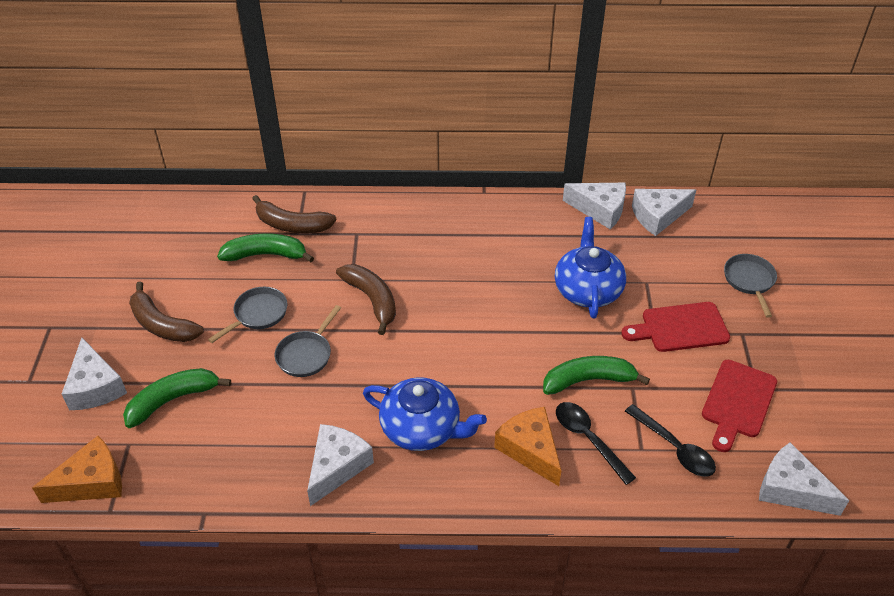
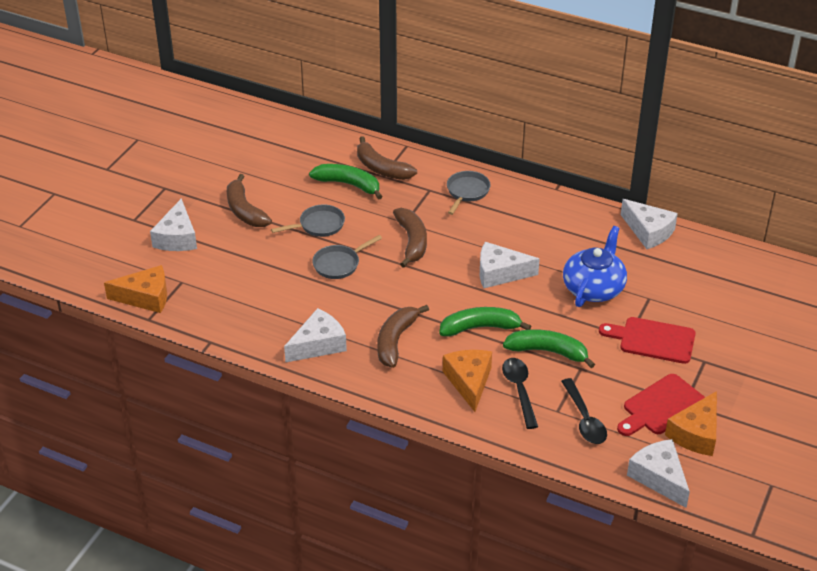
camera: 25 degrees right, 5 degrees down
green banana [123,368,231,428] -> green banana moved to [439,307,531,336]
blue teapot [363,377,487,451] -> brown banana [377,305,429,368]
white cheese [632,189,696,236] -> white cheese moved to [480,242,540,288]
grey pan [724,254,777,318] -> grey pan moved to [447,171,490,215]
none -> orange cheese [665,391,717,456]

